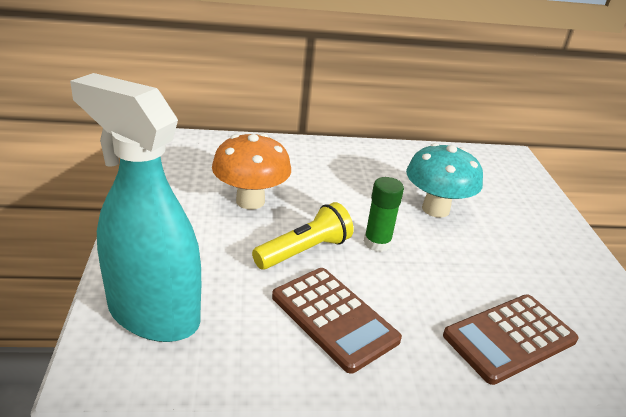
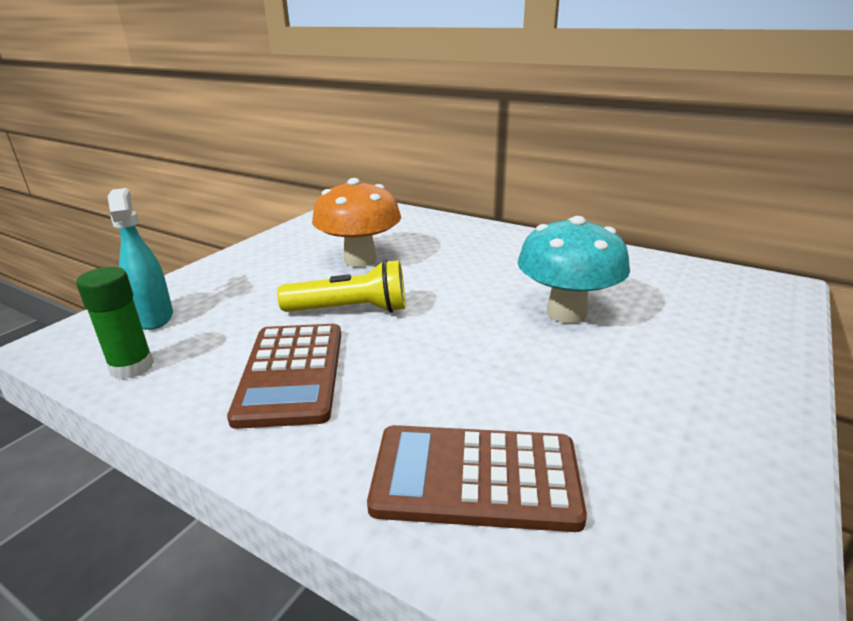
camera: 40 degrees right, 5 degrees down
turquoise spray bottle [70,73,201,342] -> turquoise spray bottle [107,188,173,330], size x0.51
green glue stick [364,177,404,252] -> green glue stick moved to [76,267,154,379]

